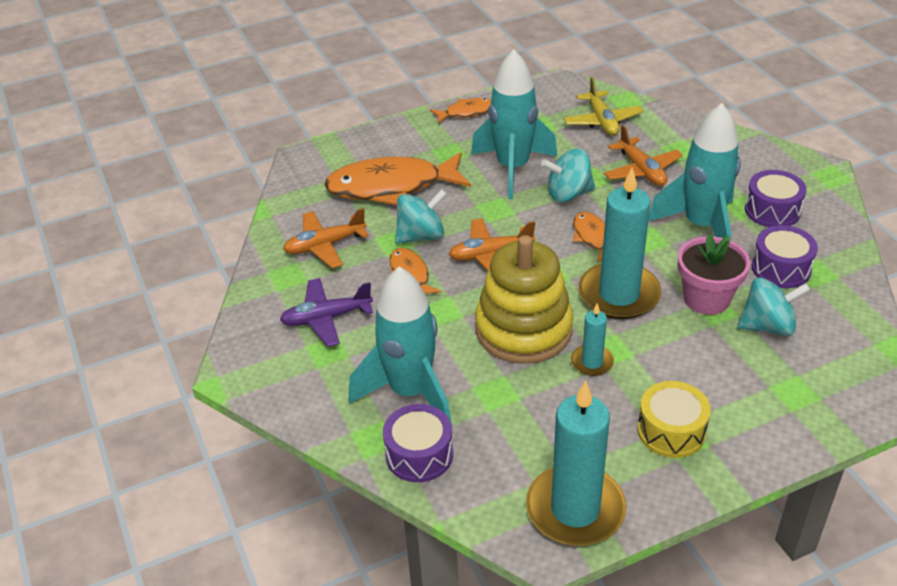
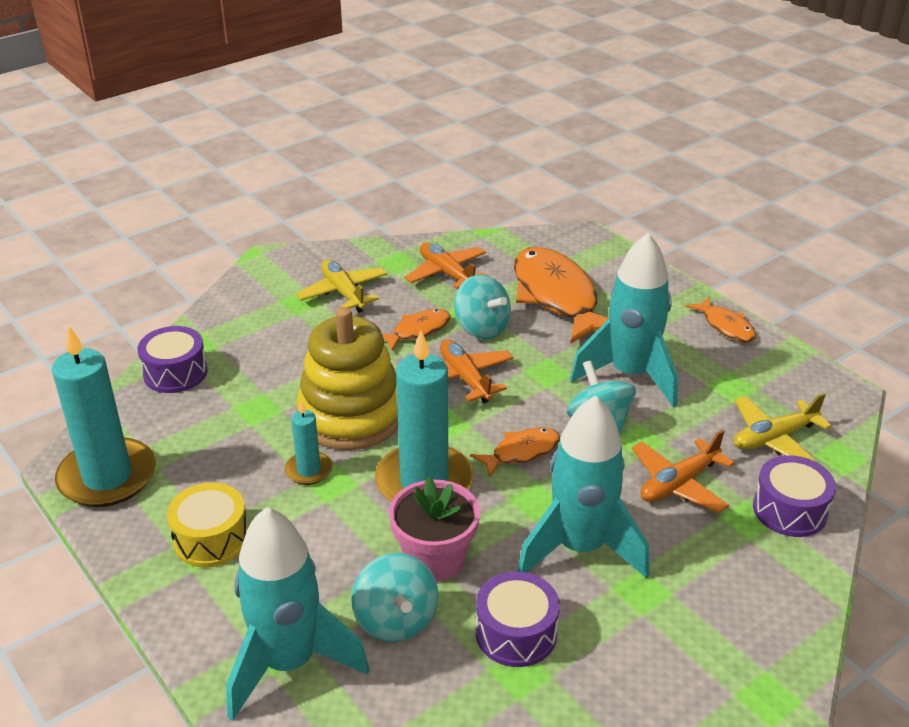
camera: 75 degrees right, 5 degrees down
purple plane [280,278,373,347] -> yellow plane [296,260,387,313]
turquoise rocket [349,266,452,425] -> turquoise rocket moved to [226,507,369,721]
purple drum [745,170,807,227] -> purple drum moved to [753,455,836,537]

